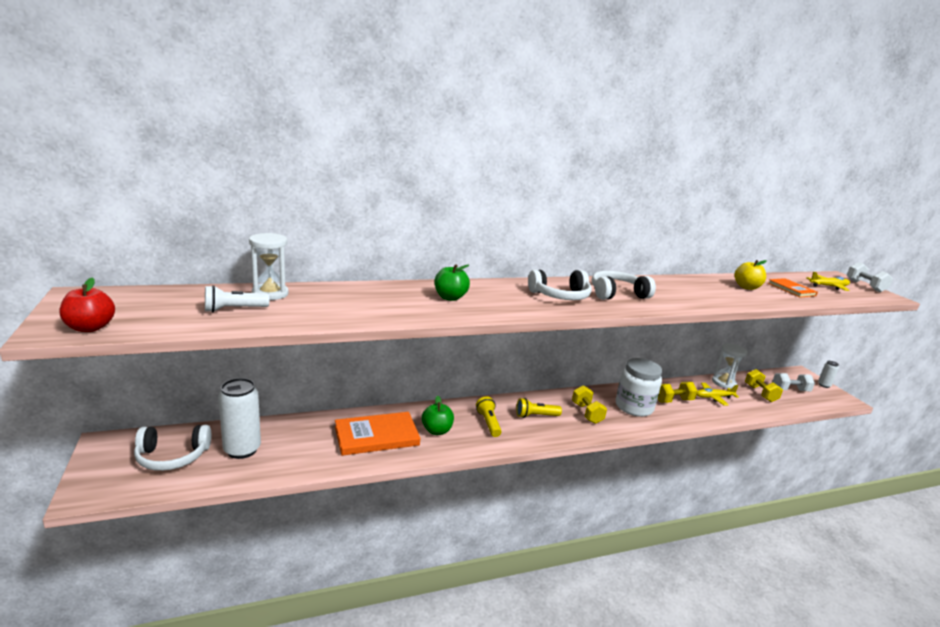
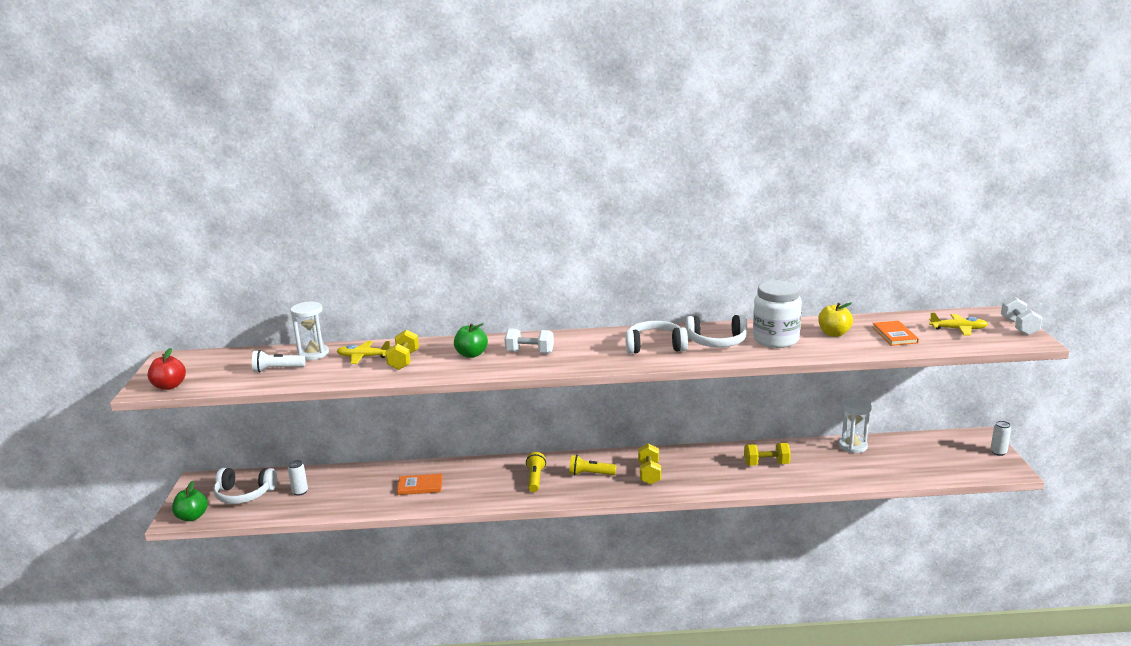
camera: 20 degrees right, 0 degrees up
white can [218,378,261,459] -> white can [288,460,308,496], size x0.50
orange book [335,412,420,456] -> orange book [397,474,443,495], size x0.59
green apple [422,396,454,435] -> green apple moved to [172,481,208,521]
white headphones [528,270,592,300] -> white headphones moved to [686,315,747,347]
white jar [616,358,662,417] -> white jar moved to [753,281,802,348]
yellow plane [696,383,739,405] -> yellow plane moved to [337,341,391,364]
yellow dumbbell [745,369,783,402] -> yellow dumbbell moved to [385,329,419,370]
white dumbbell [772,373,815,391] -> white dumbbell moved to [505,328,554,354]

